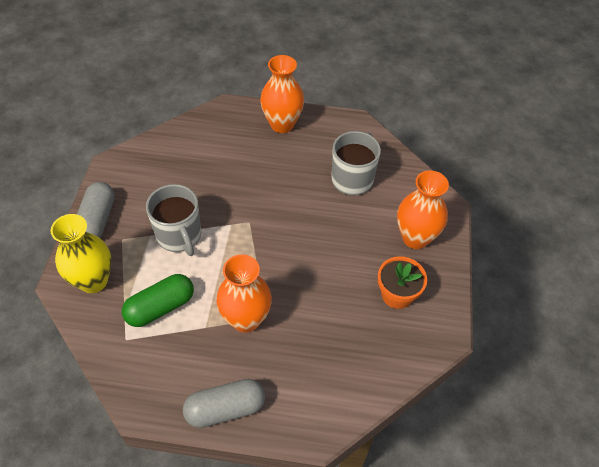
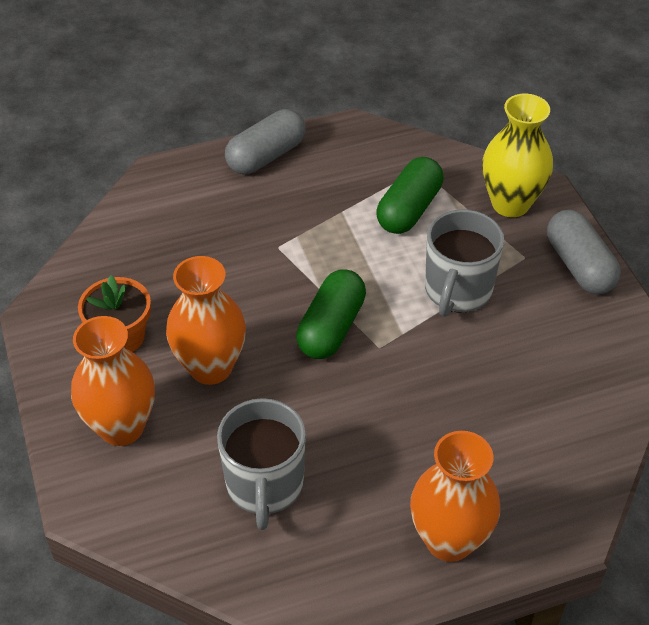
camera: 155 degrees right, 5 degrees down
grey mug [146,184,201,256] -> grey mug turned 105 degrees counterclockwise [425,209,504,317]
orange vase [216,254,272,333] -> orange vase moved to [166,256,246,385]
none -> green capsule [296,269,366,359]

